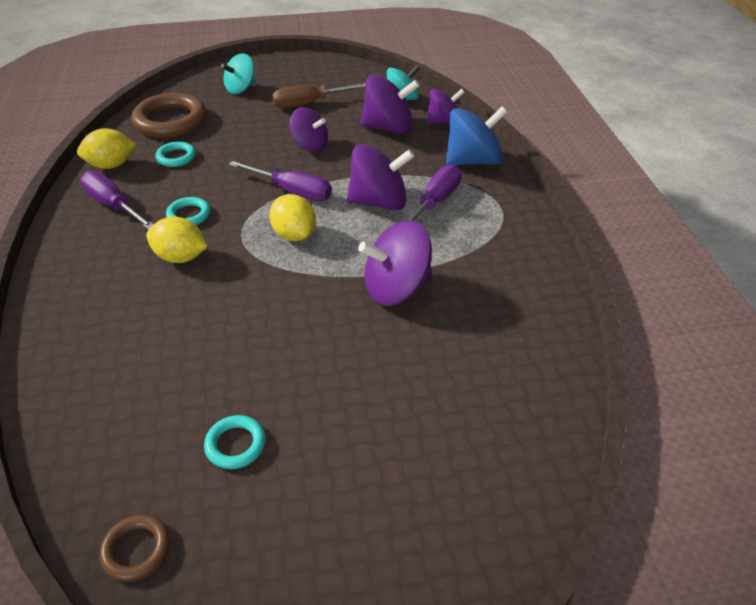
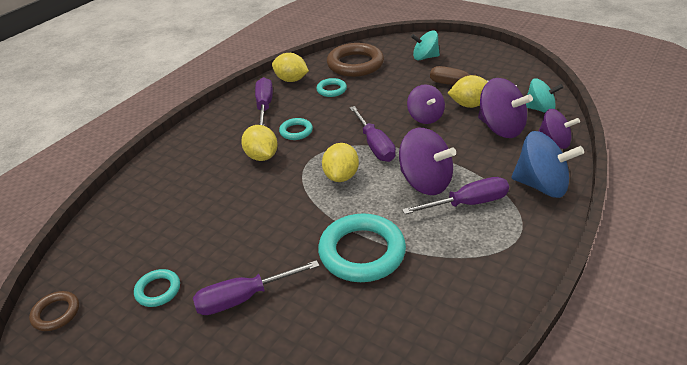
camera: 45 degrees right, 5 degrees down
purple spinning top [358,220,432,306] -> turquoise ring [318,213,406,282]
none -> purple screwdriver [193,260,319,315]
none -> yellow lemon [448,75,487,108]

